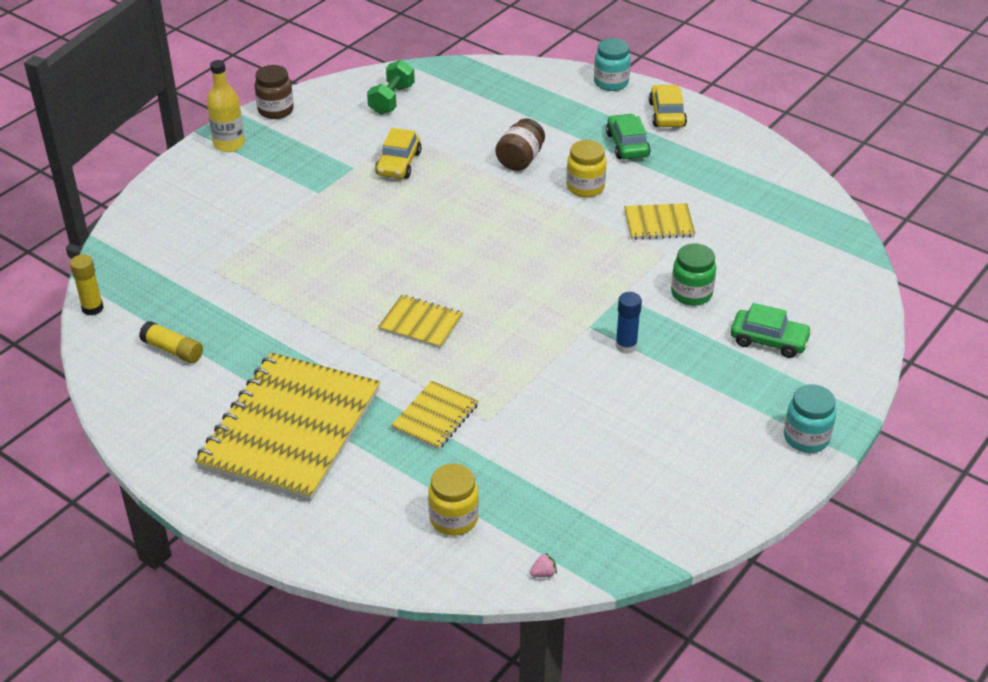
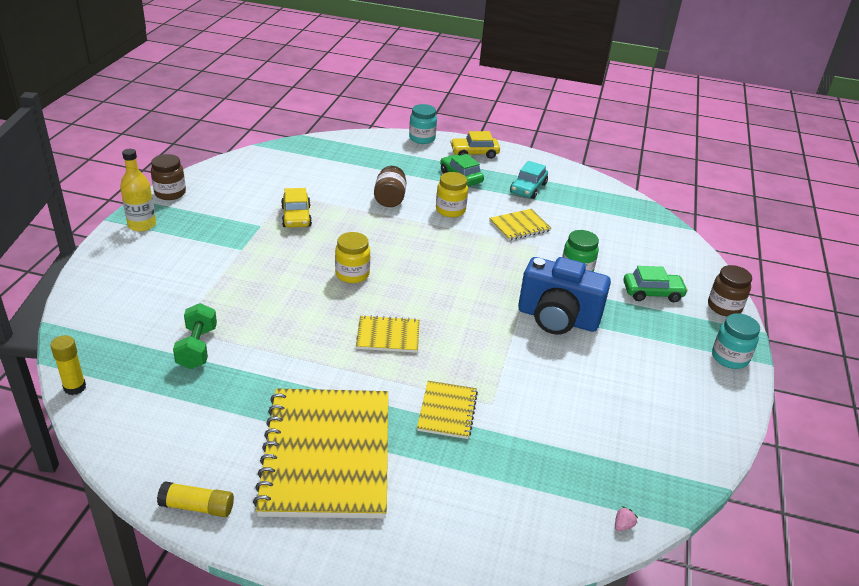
camera: 25 degrees left, 5 degrees down
yellow glue stick [139,321,203,363] -> yellow glue stick moved to [157,481,234,517]
green dumbbell [367,60,415,115] -> green dumbbell moved to [173,303,217,369]
yellow jar [428,464,479,536] -> yellow jar moved to [335,232,370,283]
blue glue stick [615,292,642,354] -> blue camera [518,257,611,335]
yellow car [649,85,687,127] -> yellow car turned 75 degrees counterclockwise [450,131,500,159]
none -> turquoise car [510,161,548,199]
none -> brown jar [708,265,752,317]

